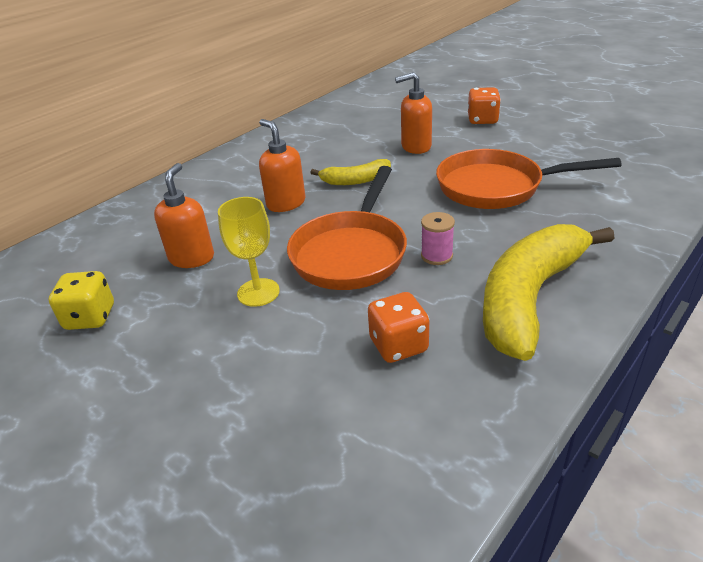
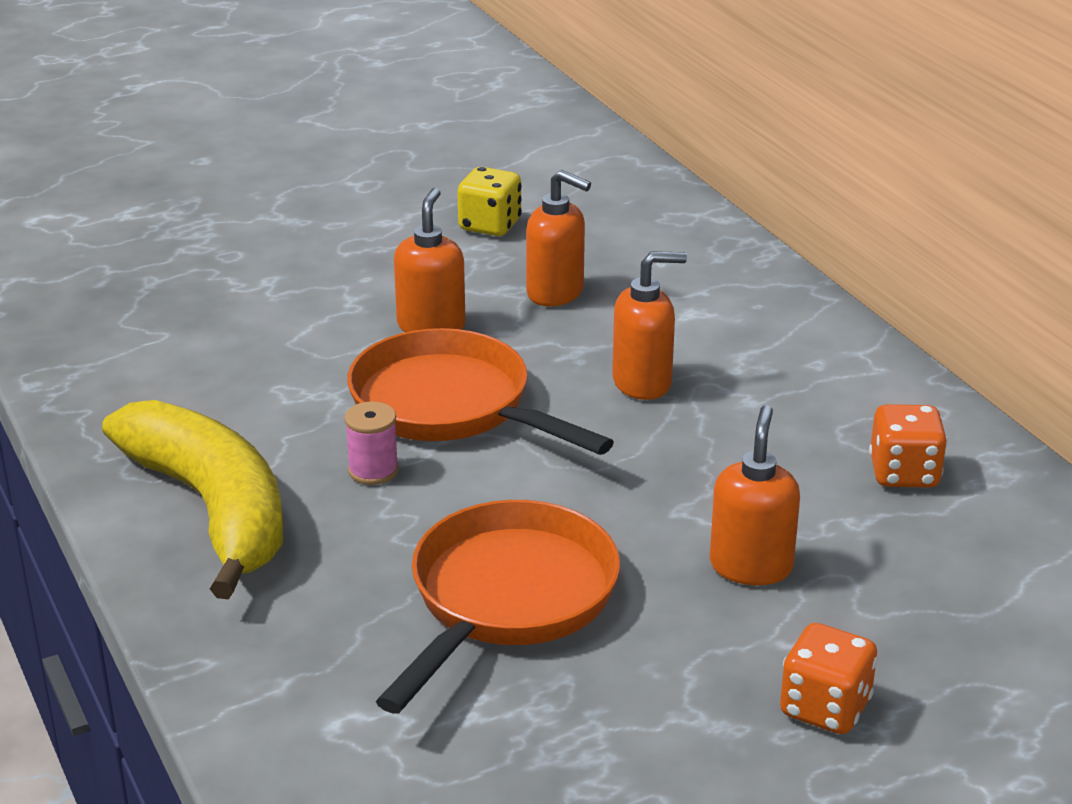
camera: 110 degrees right, 5 degrees down
yellow goblet [218,197,280,307] -> orange soap dispenser [394,188,466,332]
yellow banana [310,159,391,185] -> none
orange dice [368,292,429,363] -> orange dice moved to [869,404,948,488]

